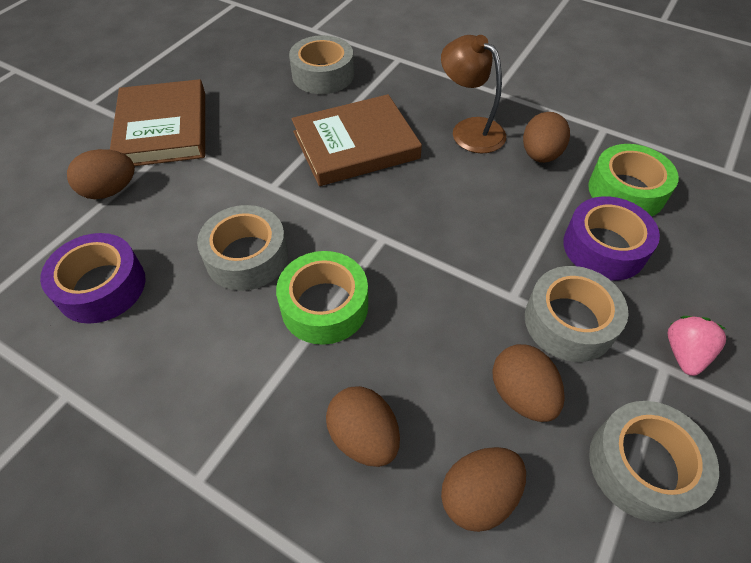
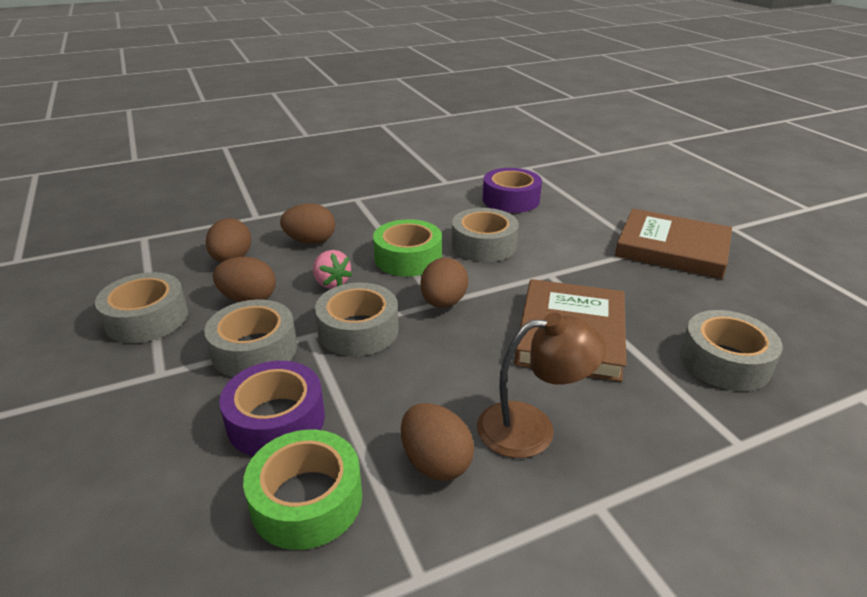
camera: 125 degrees right, 20 degrees down
brown egg [67,149,135,199] -> brown egg moved to [420,258,468,308]
pink strawberry [668,316,726,376] -> pink strawberry moved to [313,250,352,289]
none -> grey tape [315,283,399,356]

